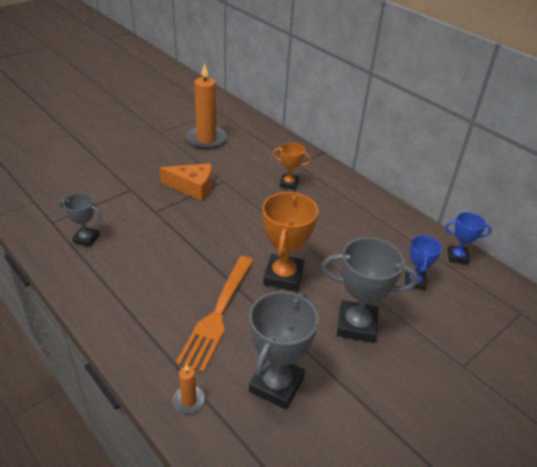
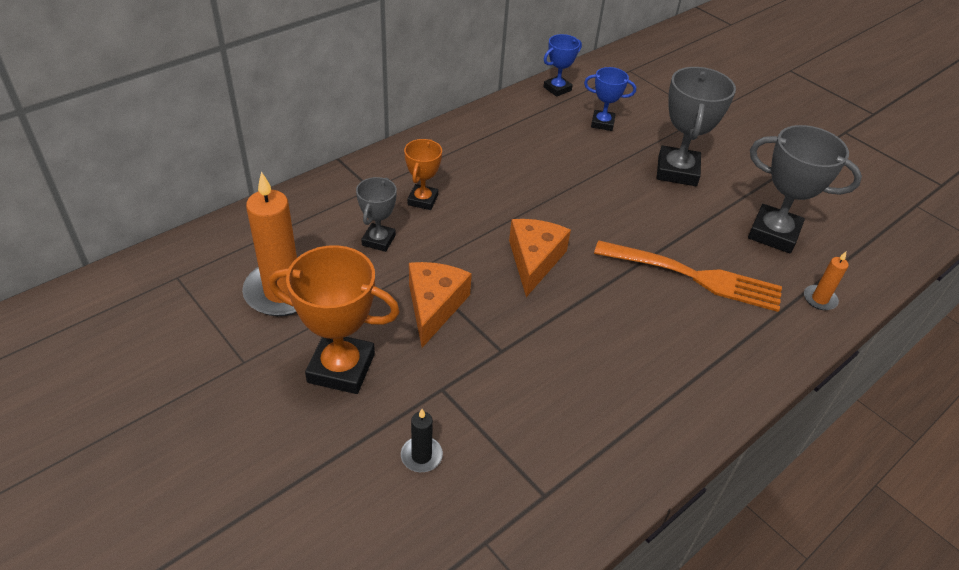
camera: 90 degrees left, 5 degrees up
grey trophy [59,193,101,247] -> grey trophy moved to [356,177,397,252]
orange trophy [262,192,318,291] -> orange trophy moved to [269,245,400,394]
blue trophy [445,212,492,264] -> blue trophy turned 45 degrees clockwise [543,34,582,97]
none -> black candle [401,409,443,472]
none -> orange cheese [509,219,571,297]

